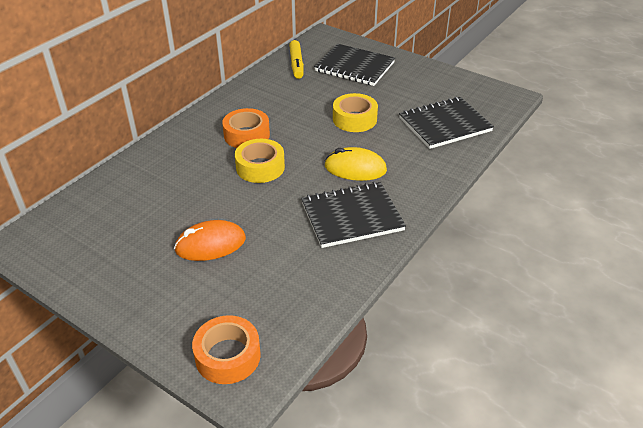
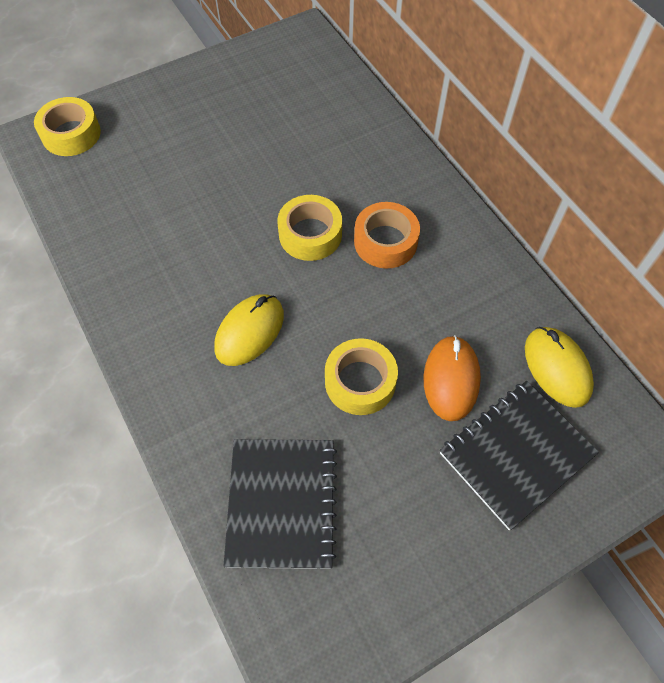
camera: 115 degrees right, 20 degrees up
orange mouse [174,220,246,261] -> orange mouse moved to [424,335,481,421]
orange tape [192,315,261,384] -> yellow tape [34,97,101,156]
yellow marker [289,40,304,79] -> yellow mouse [525,327,594,408]
black notebook [301,182,406,248] -> none

